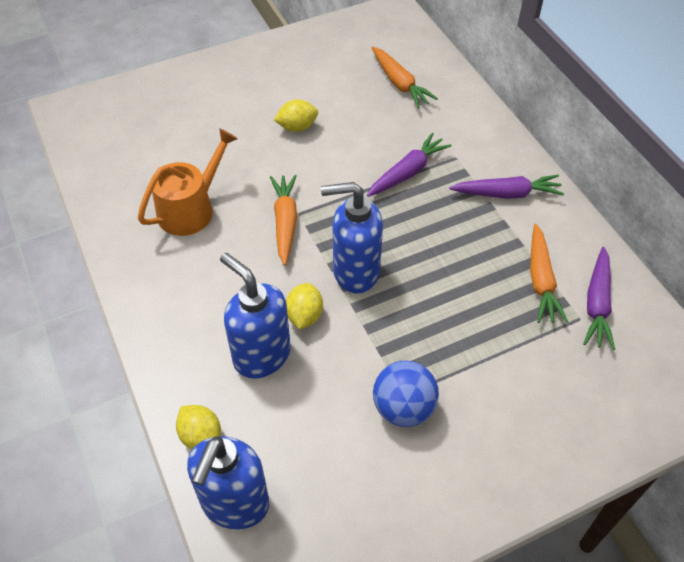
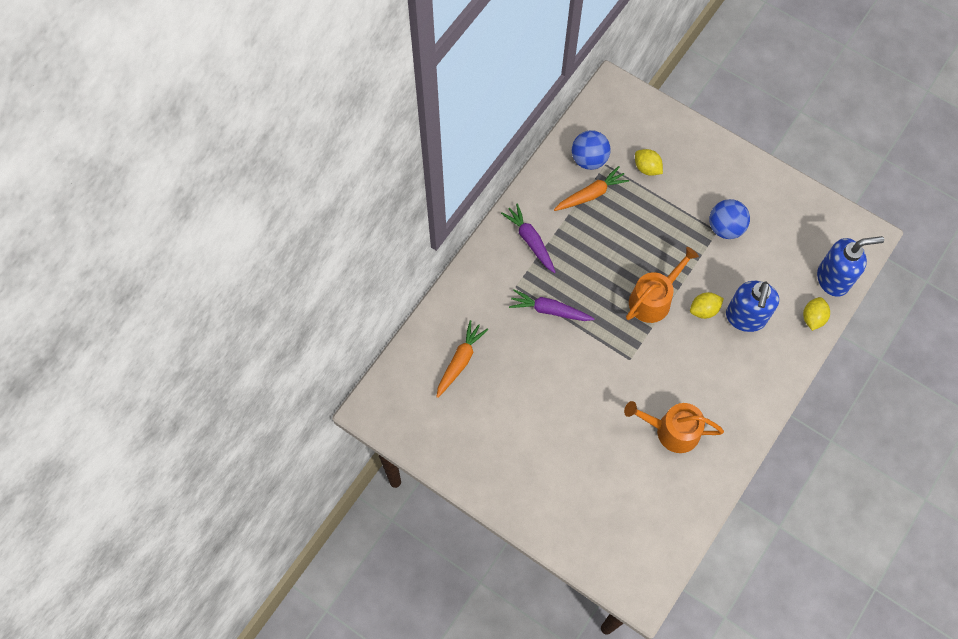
camera: 120 degrees left, 15 degrees up
orange carrot [270,175,297,265] -> none
yellow lemon [274,99,318,132] -> yellow lemon moved to [635,149,663,176]
blue soap dispenser [321,182,383,294] -> orange watering can [626,247,699,323]
purple carrot [583,247,615,350] -> blue ball [572,130,611,170]

